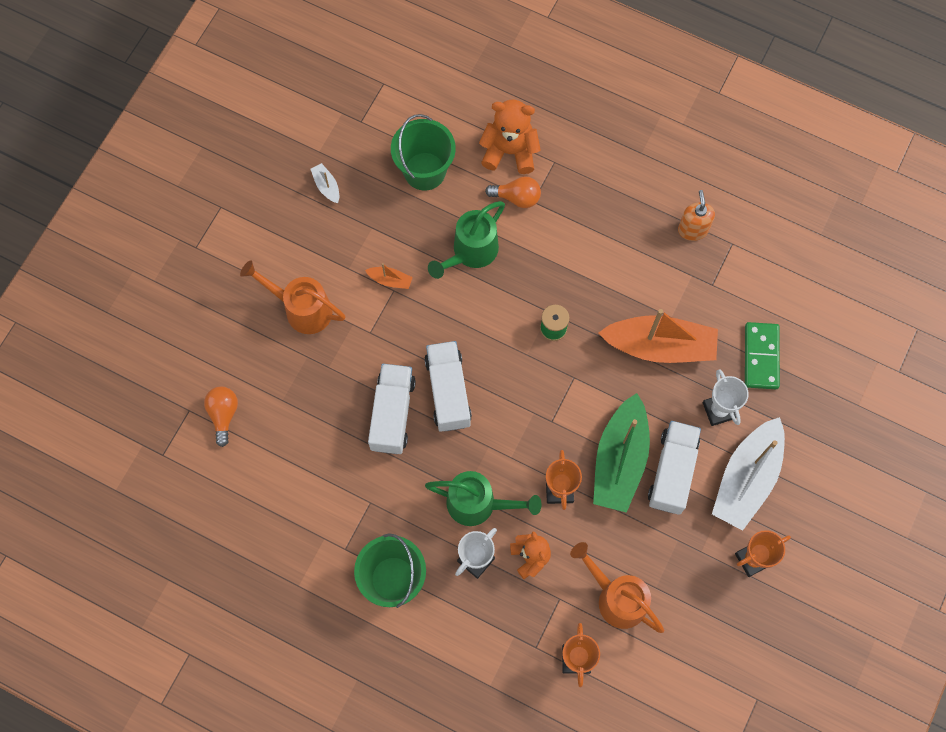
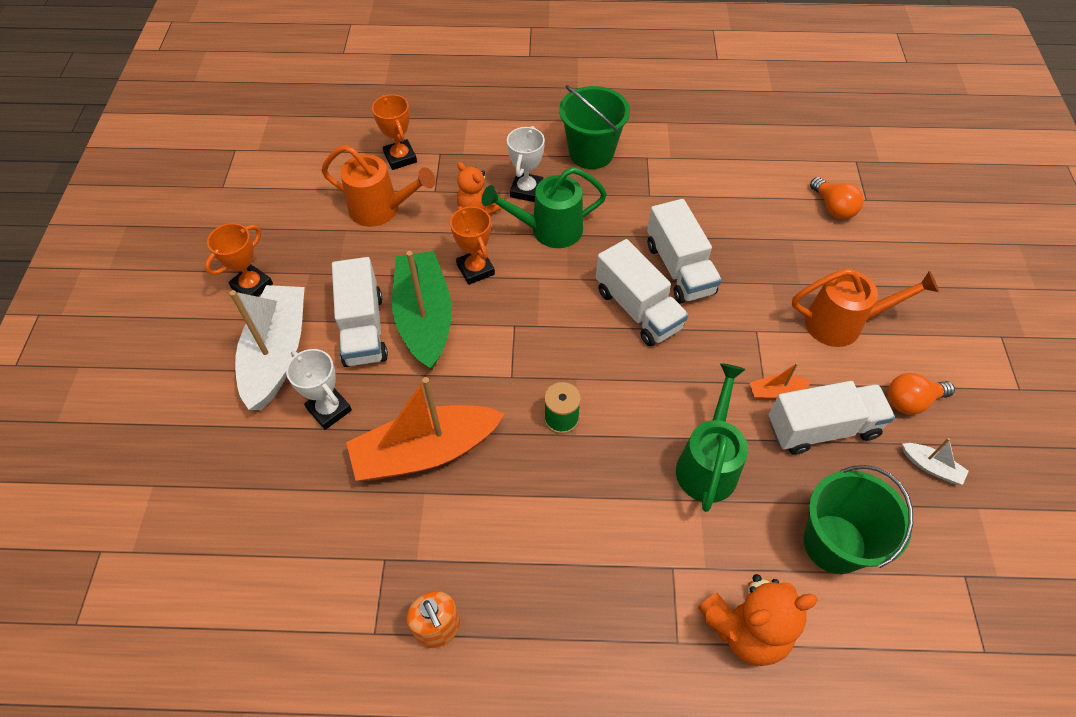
camera: 155 degrees right, 15 degrees down
orange light bulb [485,176,541,208] -> orange light bulb moved to [888,373,955,415]
green domino [745,322,780,389] -> none
none -> white truck [769,381,895,455]

